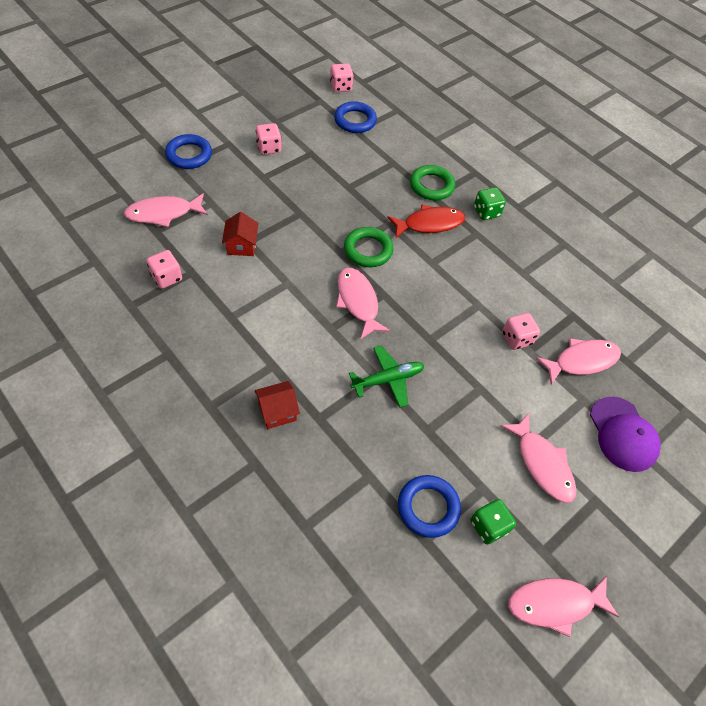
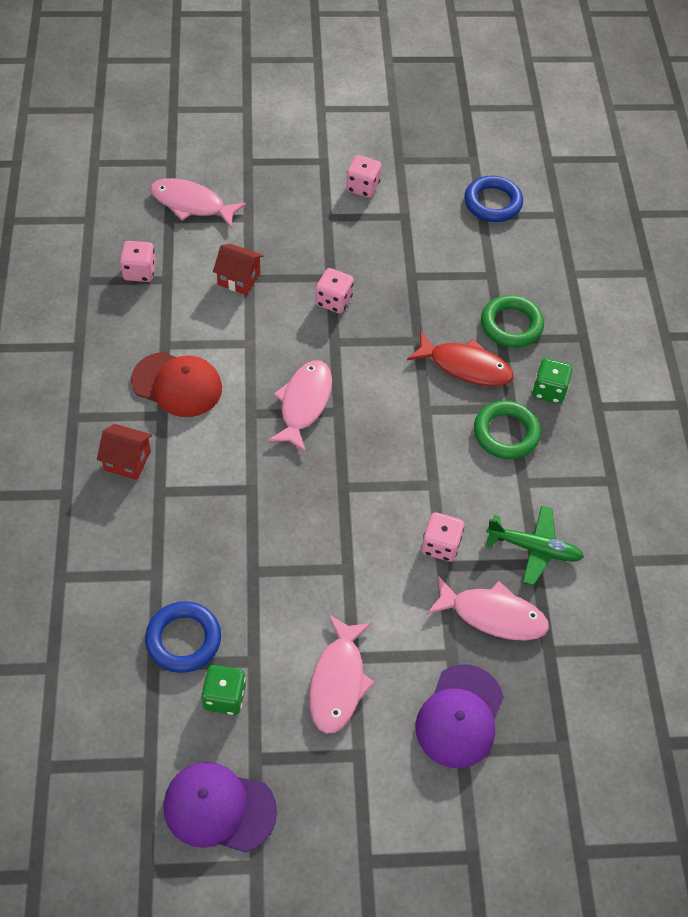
camera: 40 degrees right, 0 degrees up
blue ring [165,134,212,169] -> none
red house [222,212,258,256] -> red house turned 75 degrees clockwise [213,244,264,295]
pink dice [330,63,354,92] -> pink dice moved to [315,268,354,313]
green ring [344,227,393,267] -> green ring moved to [474,401,541,459]
green plane [349,345,424,408] -> green plane moved to [486,506,584,585]
pink fish [508,575,619,637] -> purple cap [163,762,277,853]
none -> red cap [131,352,222,417]

